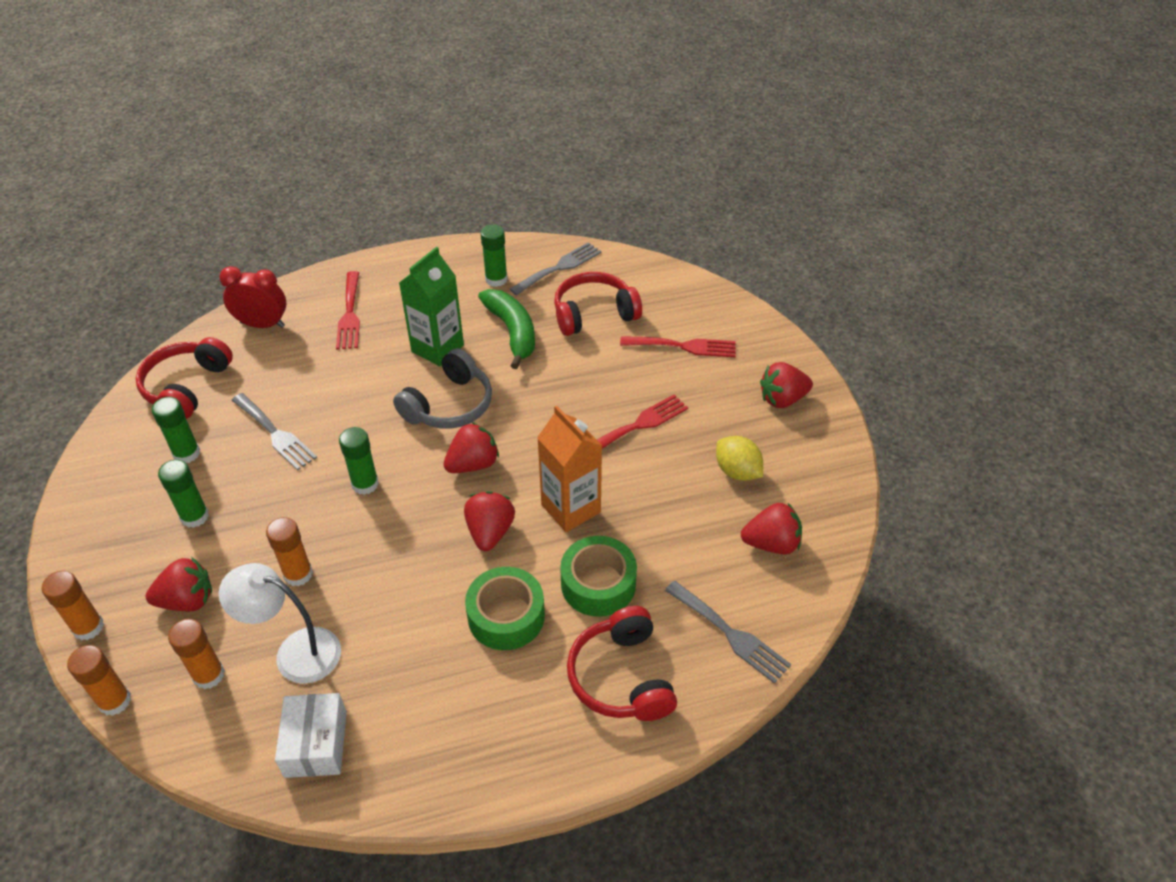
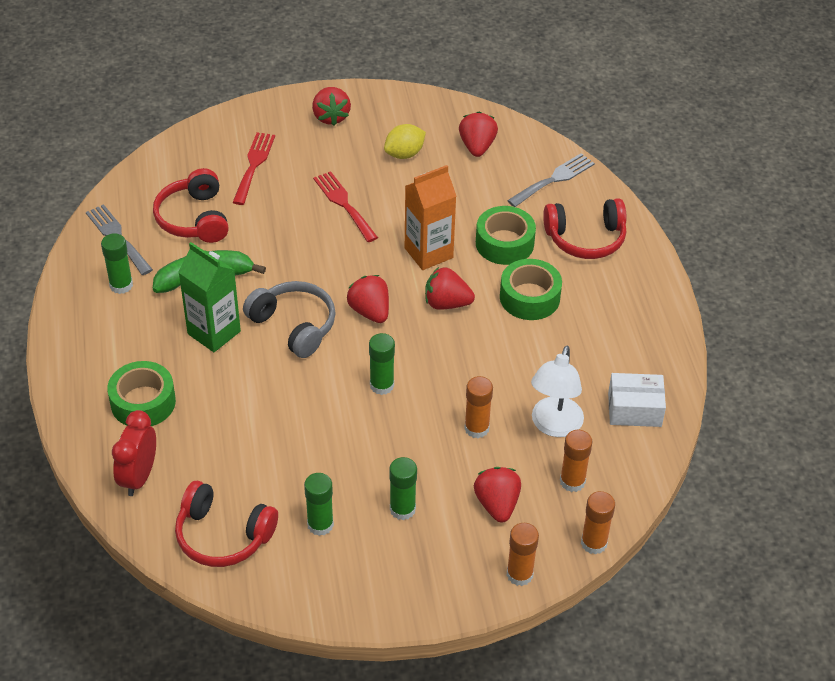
camera: 85 degrees left, 0 degrees up
grey fork [231,393,317,470] -> none
red fork [336,271,360,349] -> green tape [107,361,176,426]

